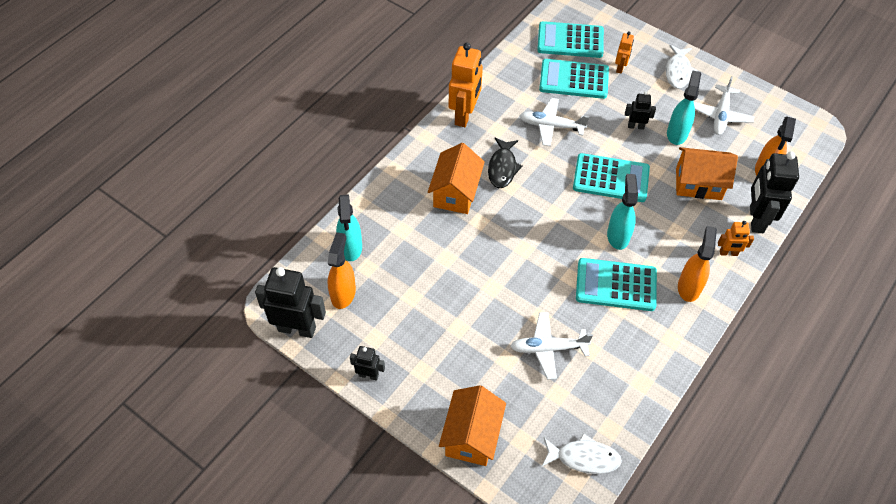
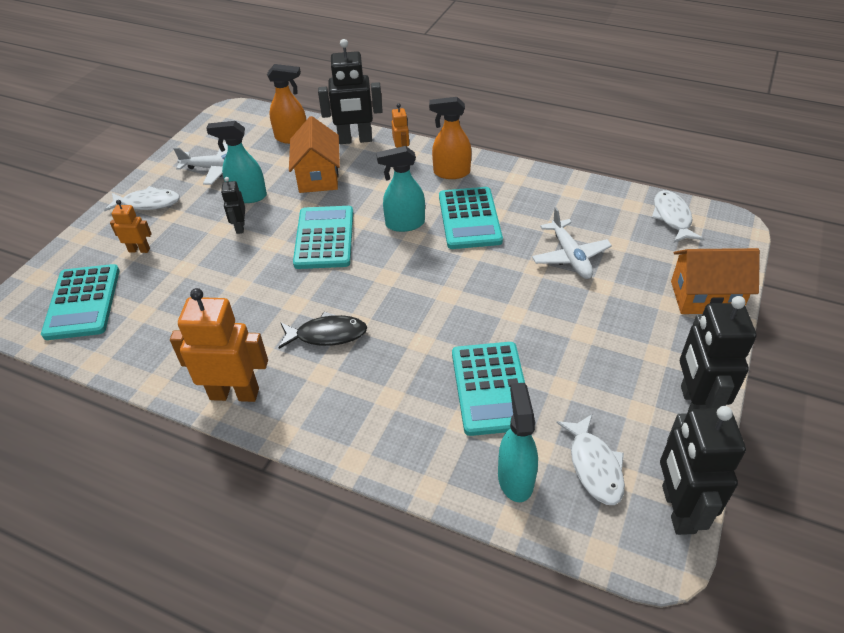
camera: 100 degrees left, 10 degrees down
orange spray bottle [328,232,356,309] -> white fish [556,414,625,505]
turquoise spray bottle [336,194,362,261] -> turquoise spray bottle turned 75 degrees counterclockwise [498,383,538,502]
black robot [350,346,385,381] -> black robot [680,296,756,411], size x1.94
orange house [428,143,485,214] -> none
white plane [519,98,589,146] -> none
turquoise calculator [539,59,609,99] -> turquoise calculator moved to [452,342,525,436]

